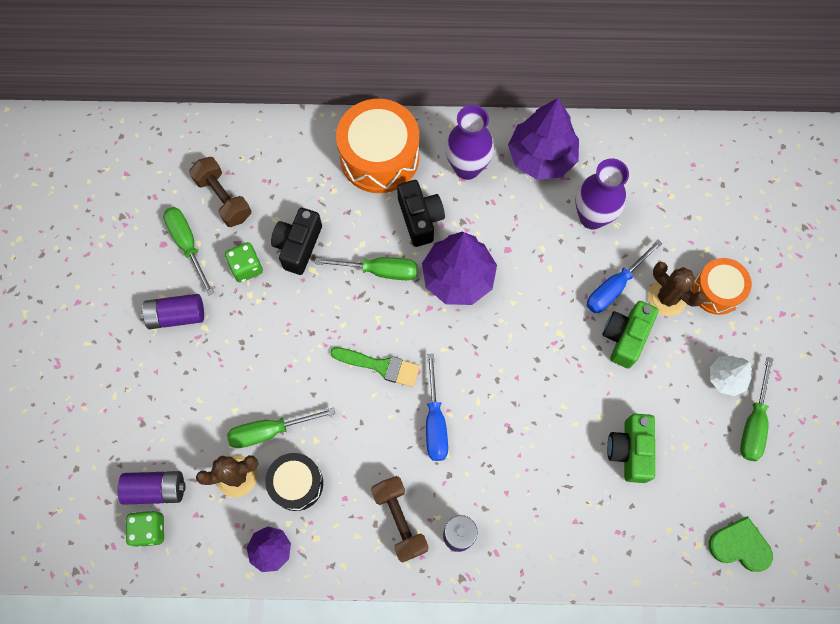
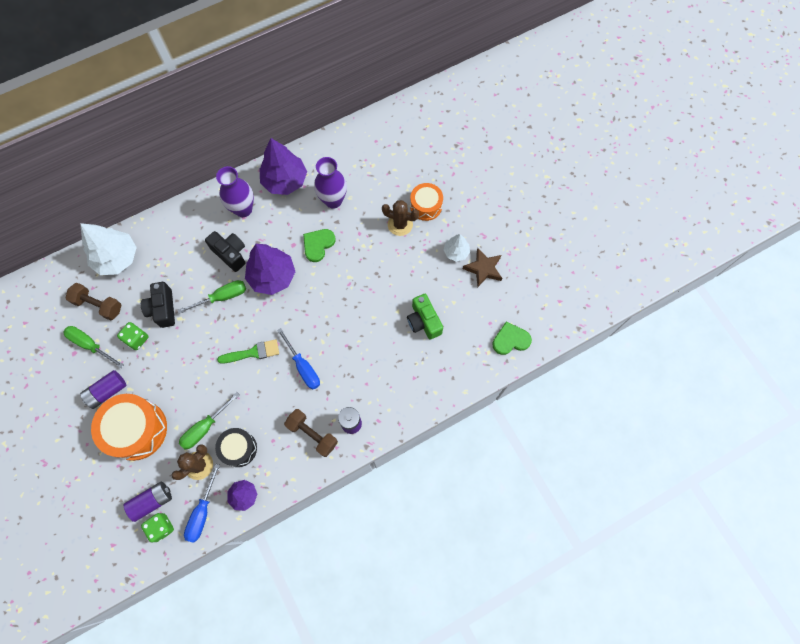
camera: 30 degrees left, 0 degrees up
orange drum [336,99,419,193] -> orange drum moved to [91,394,167,461]
blue screwdriver [587,240,663,313] -> blue screwdriver moved to [184,464,220,542]
green camera [603,301,659,369] -> none
green screwdriver [740,357,773,461] -> brown star [463,248,502,287]
none -> white tree [80,223,137,275]
none -> green heart [303,229,335,262]

